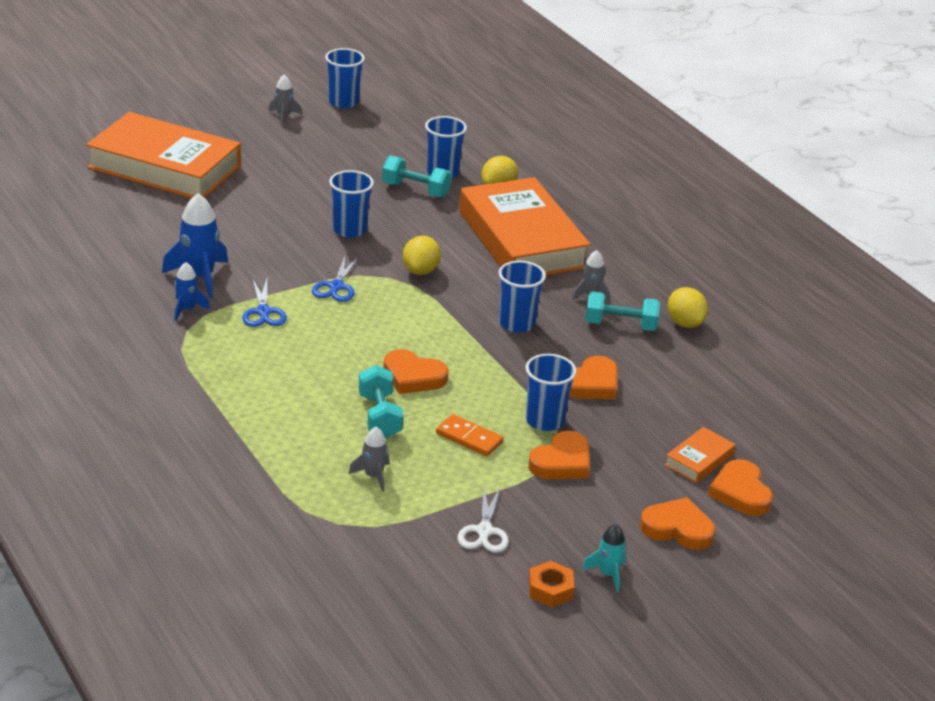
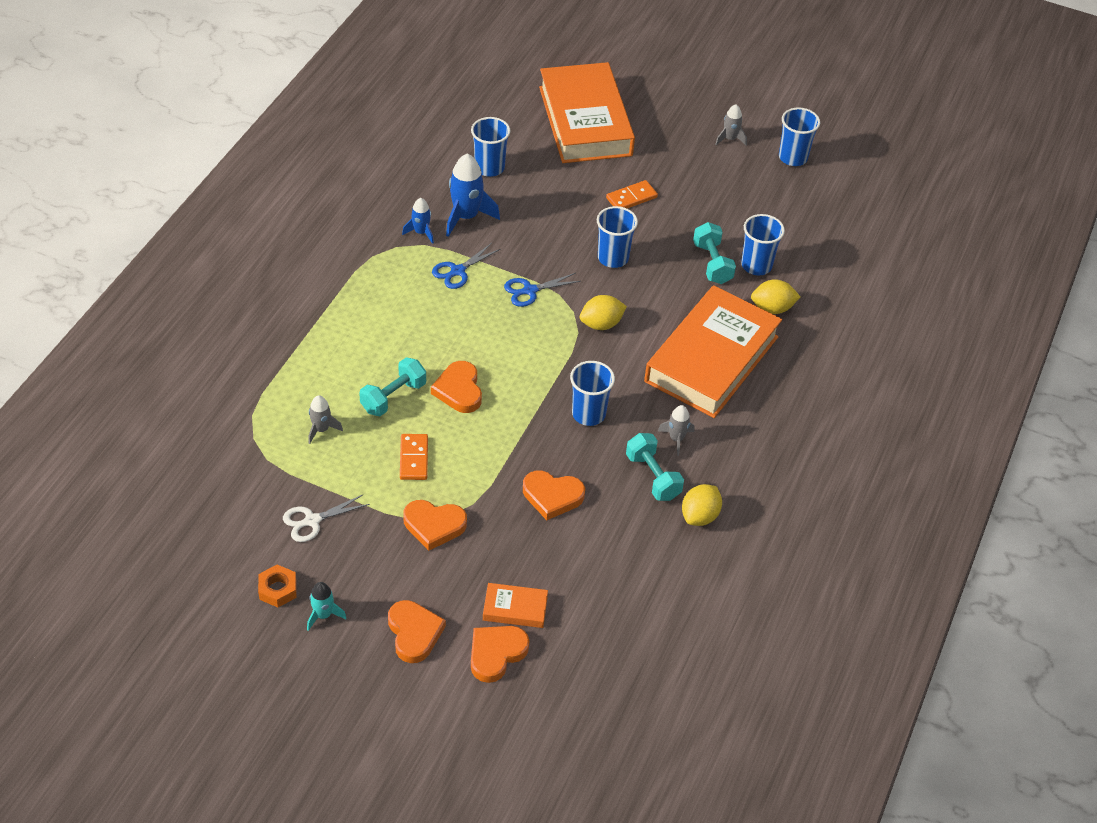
camera: 55 degrees right, 15 degrees up
blue cup [526,354,577,431] -> blue cup moved to [471,117,511,177]
none -> orange domino [606,180,658,209]

